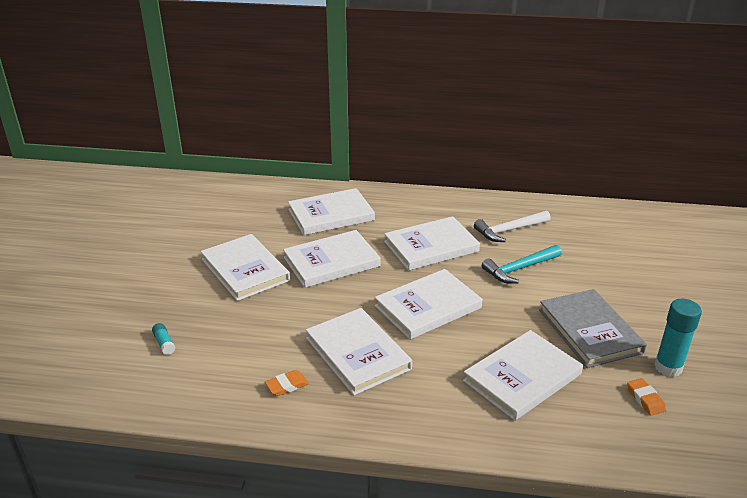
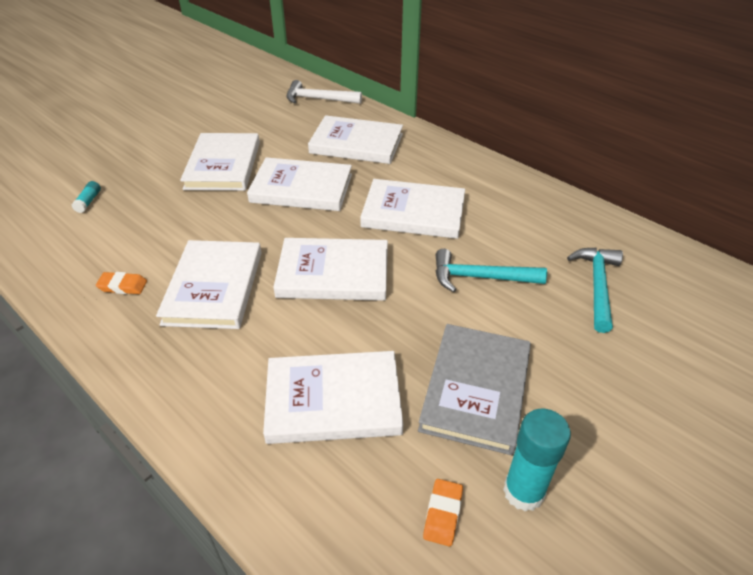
camera: 35 degrees right, 10 degrees up
white hammer [474,211,551,242] -> white hammer moved to [287,80,362,104]
none -> turquoise hammer [567,248,623,333]

